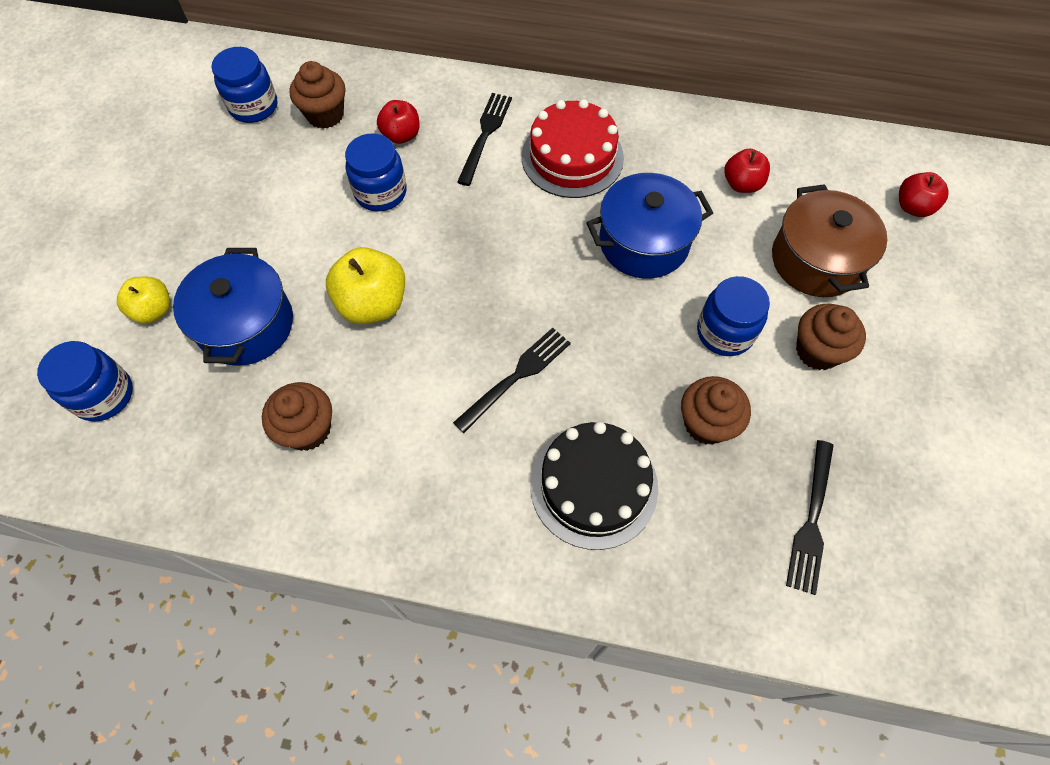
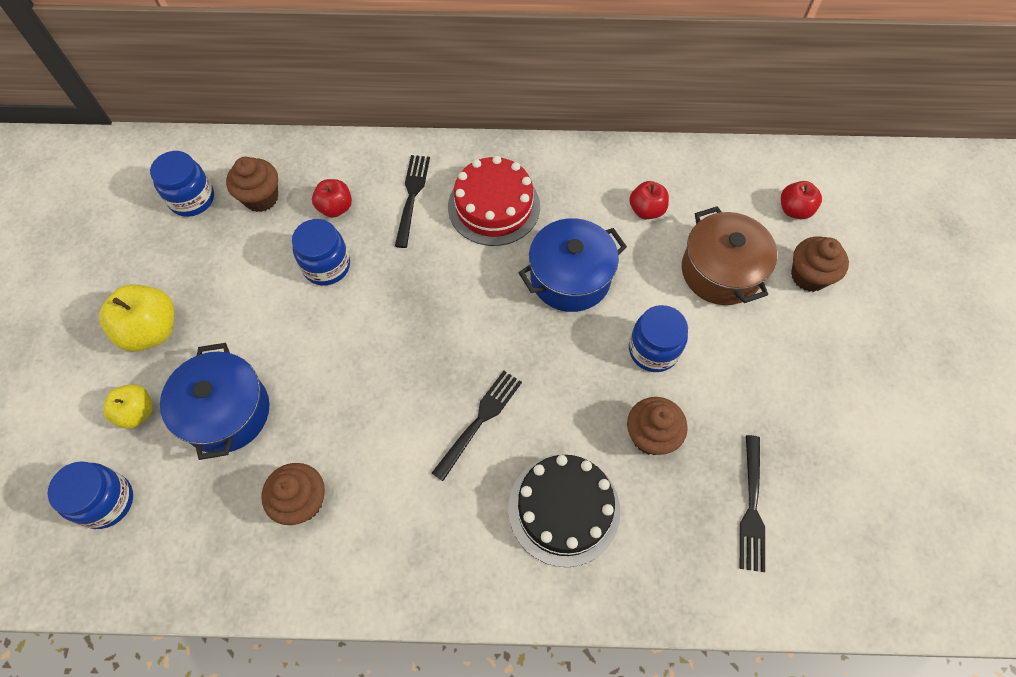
camera: 10 degrees left, 0 degrees up
yellow apple [326,247,405,324] -> yellow apple moved to [99,284,175,352]
brown cupcake [796,304,866,370] -> brown cupcake moved to [791,236,849,292]

